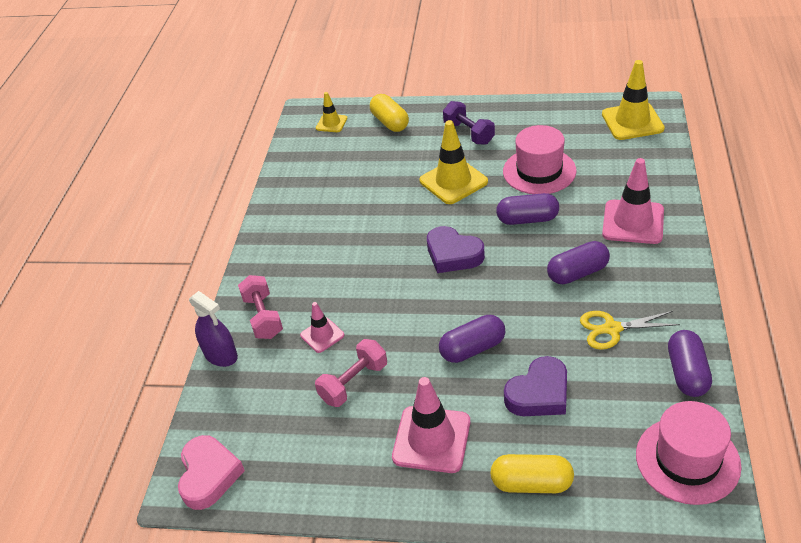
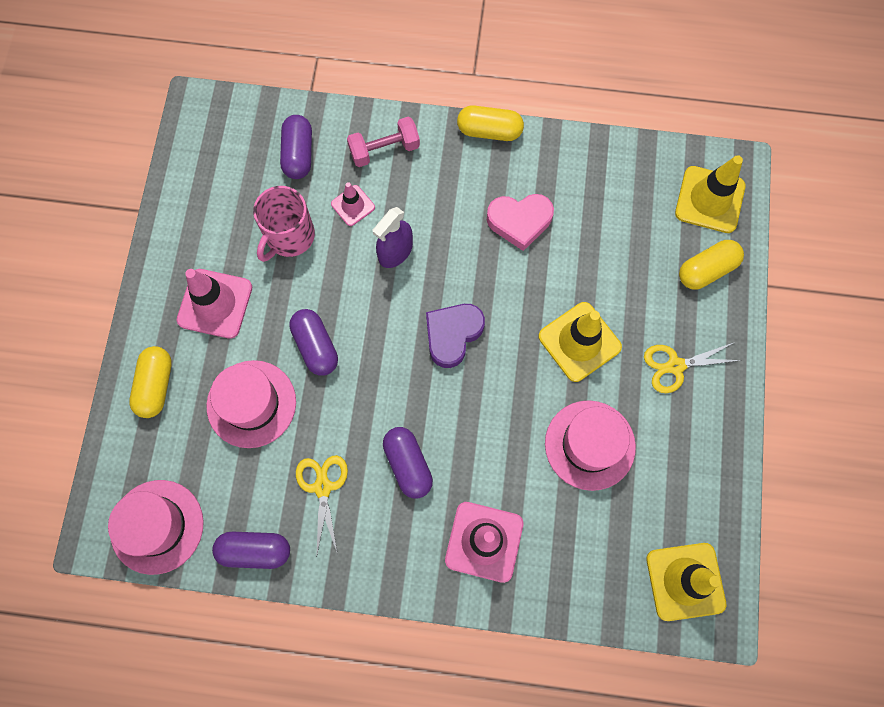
camera: 85 degrees right, 30 degrees up
pink heart [178,435,245,510] -> pink heart moved to [487,194,554,251]
purple spray bottle [189,291,238,367] -> purple spray bottle moved to [373,207,413,268]
pink dumbbell [315,339,387,407] -> pink mug [253,186,315,262]
yellow traffic cone [316,92,348,132] -> yellow traffic cone [675,155,745,233], size x1.80
purple dumbbell [443,101,495,145] -> yellow scissors [644,342,742,393]
purple capsule [496,193,559,225] -> purple capsule moved to [280,115,312,179]
purple heart [504,356,567,416] -> pink hat [206,360,296,448]
none -> yellow capsule [457,105,524,141]

